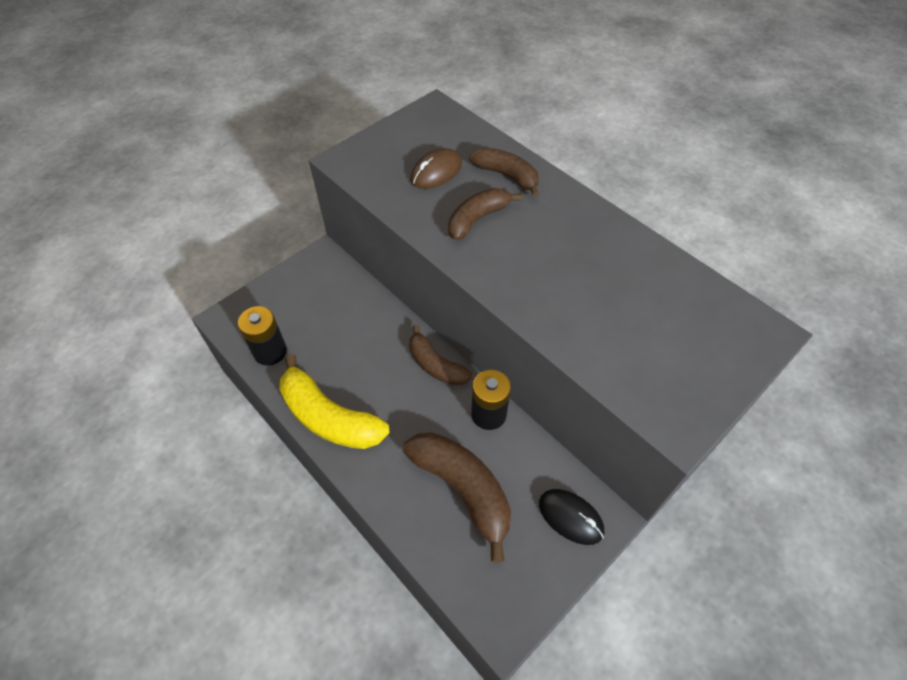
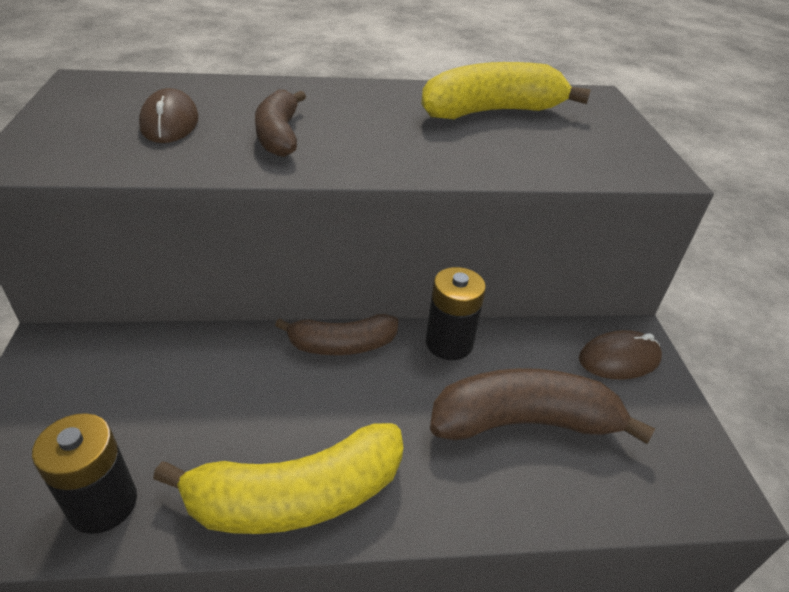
camera: 55 degrees left, 15 degrees down
brown banana [469,147,539,197] -> none
black mouse [539,489,604,545] -> brown mouse [579,330,662,380]
none -> yellow banana [421,62,591,119]

